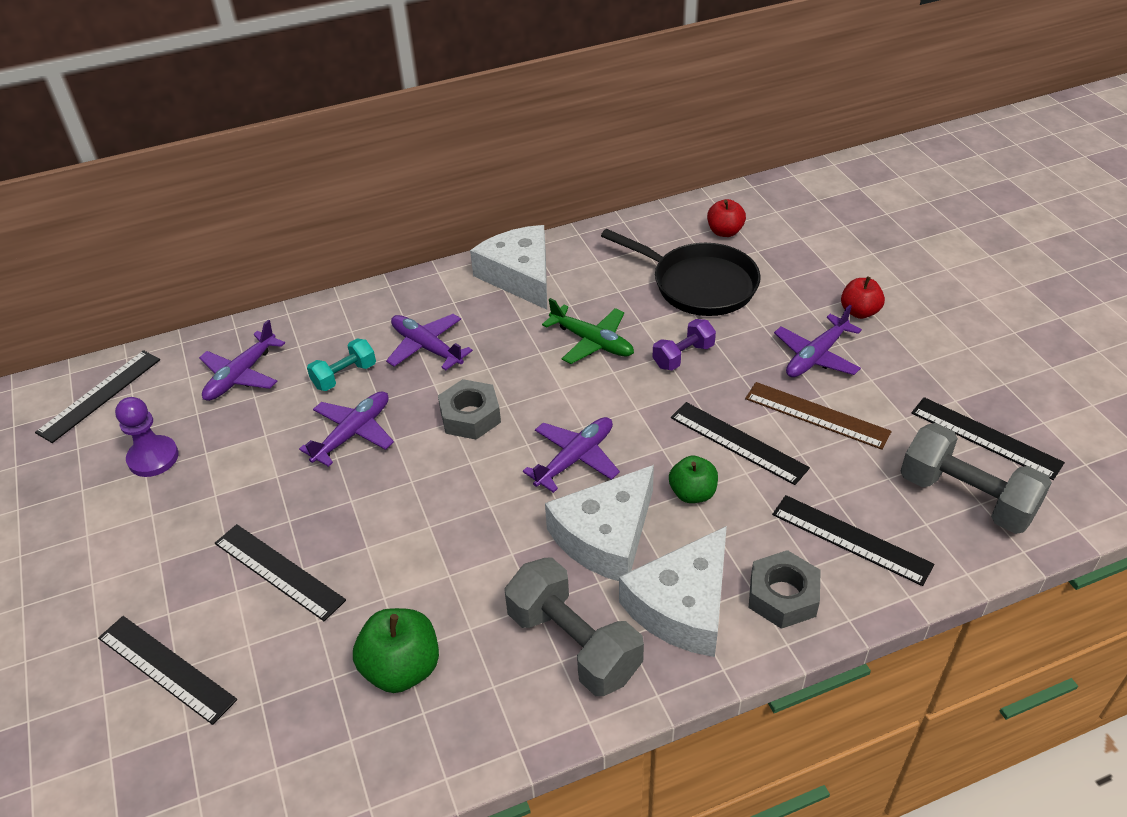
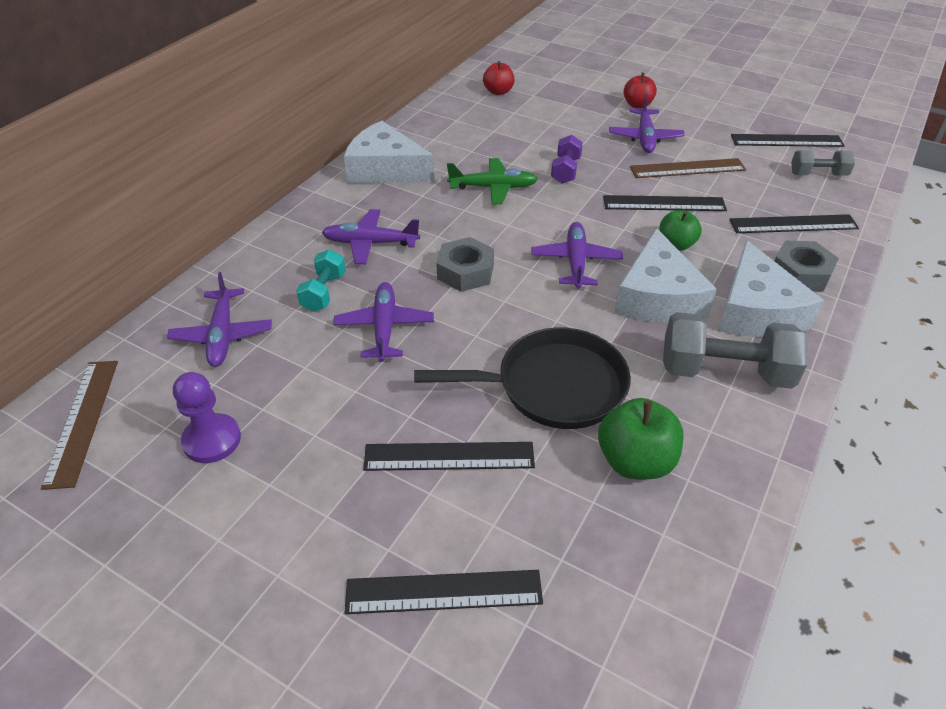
camera: 40 degrees left, 0 degrees up
black ruler [35,350,160,443] -> brown ruler [41,361,118,490]
black pan [601,229,760,316] -> black pan moved to [414,328,631,429]
grey dumbbell [901,423,1052,534] -> grey dumbbell [791,150,855,176], size x0.57

